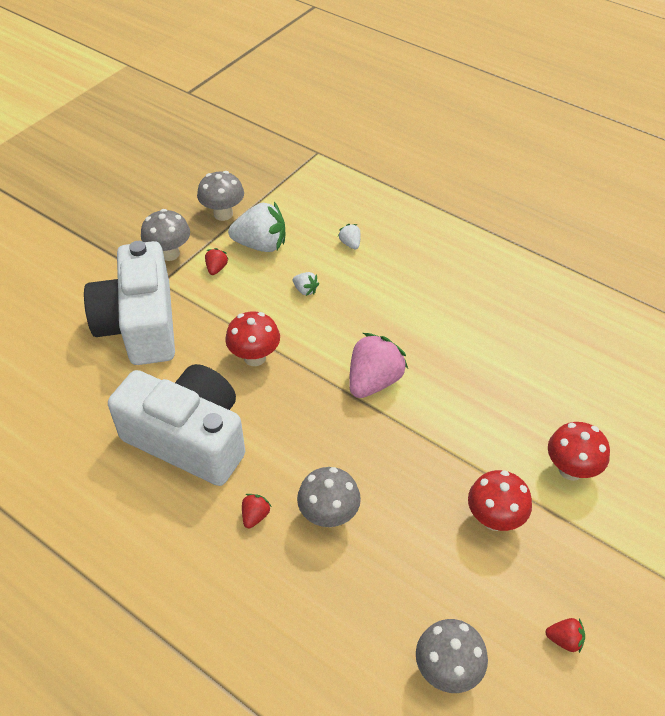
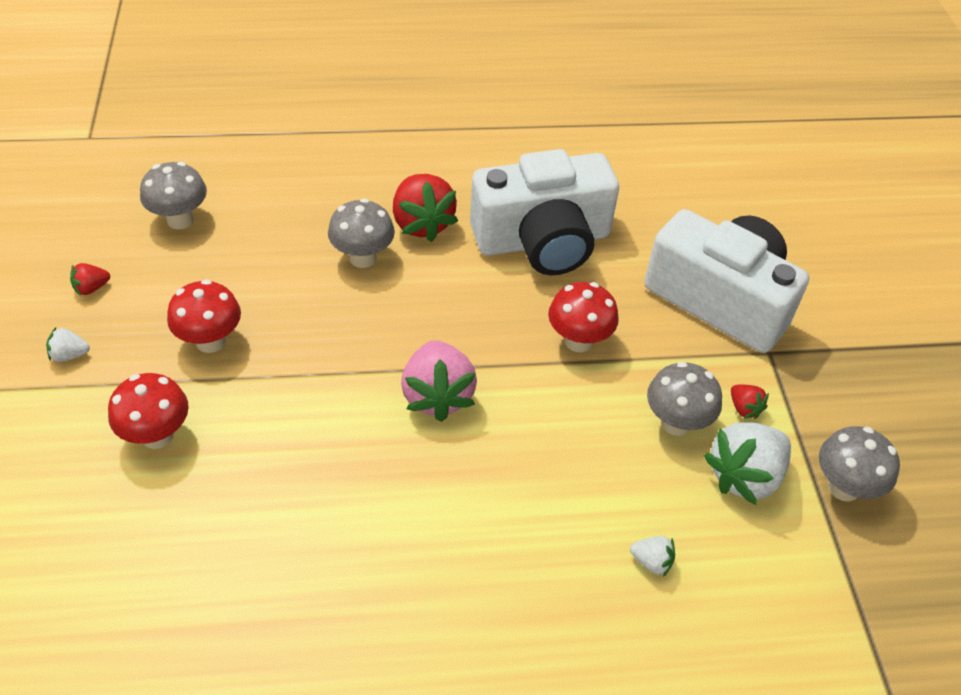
camera: 135 degrees right, 0 degrees up
grey mushroom [141,209,190,261] -> grey mushroom moved to [647,362,722,436]
red strawberry [242,494,271,528] -> red strawberry [393,174,458,242], size x2.16
white strawberry [293,272,319,296] -> white strawberry moved to [46,327,90,362]

